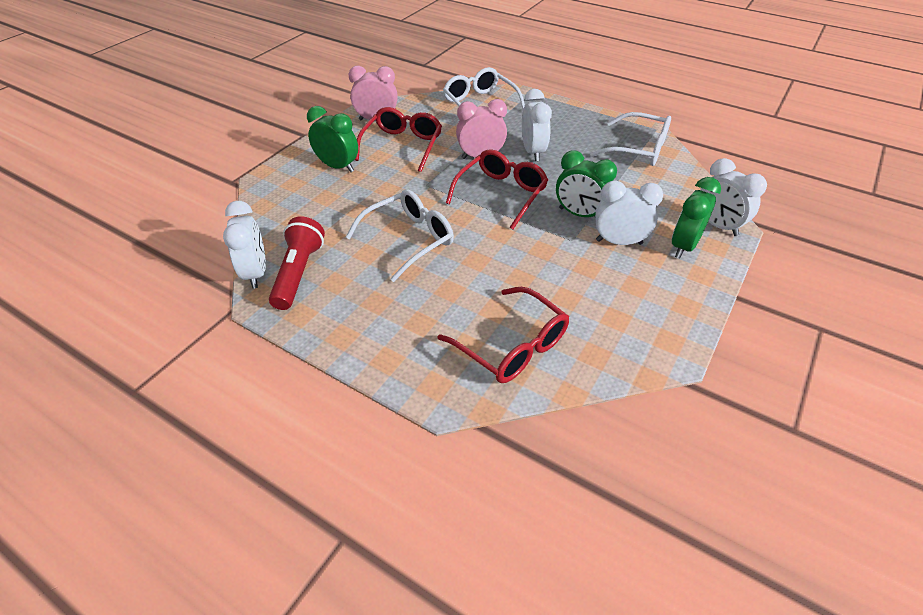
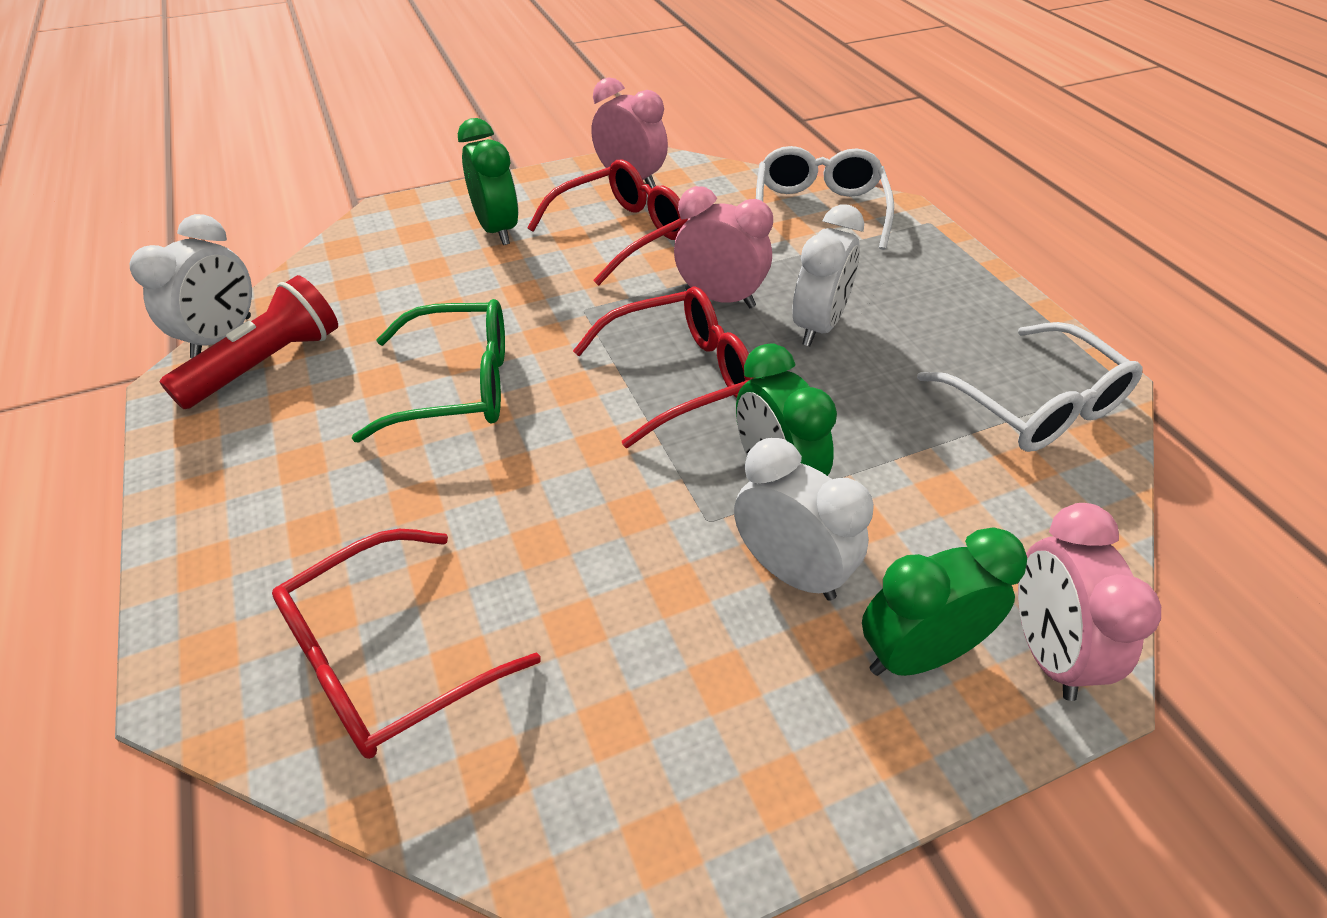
camera: 35 degrees right, 0 degrees up
white glasses [346,189,454,282] -> green glasses [352,299,505,442]
red glasses [438,287,569,383] -> red glasses turned 60 degrees clockwise [272,529,541,759]
white clock [700,158,767,236] -> pink clock [1018,503,1161,701]

